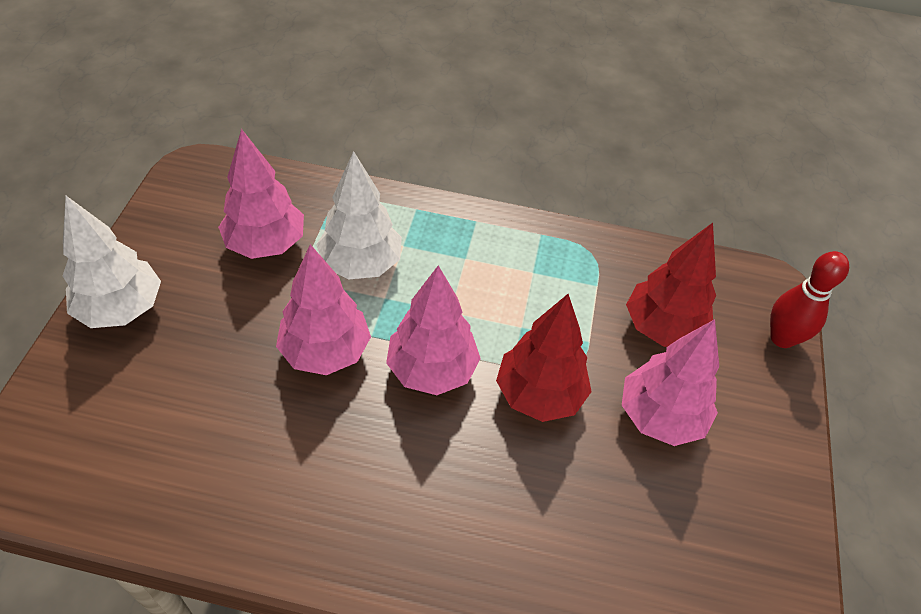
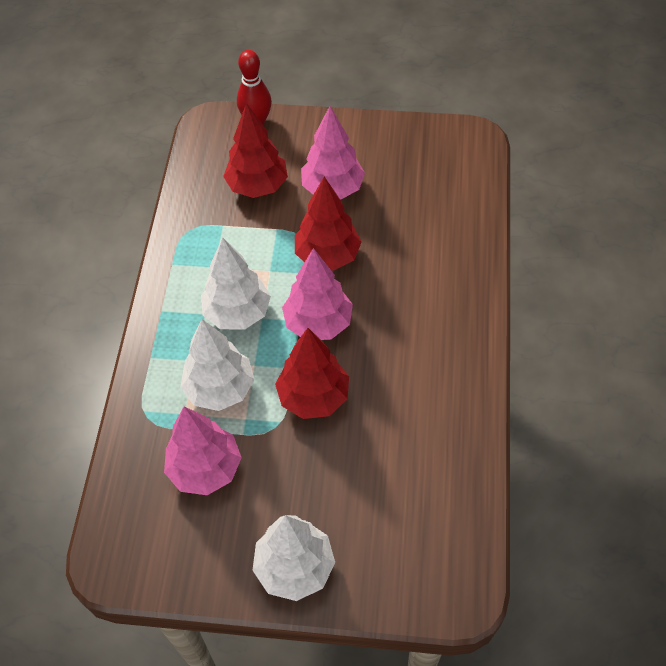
camera: 90 degrees left, 5 degrees up
pink tree [276,244,371,375] -> red tree [275,328,349,419]
none -> white tree [201,237,271,330]

